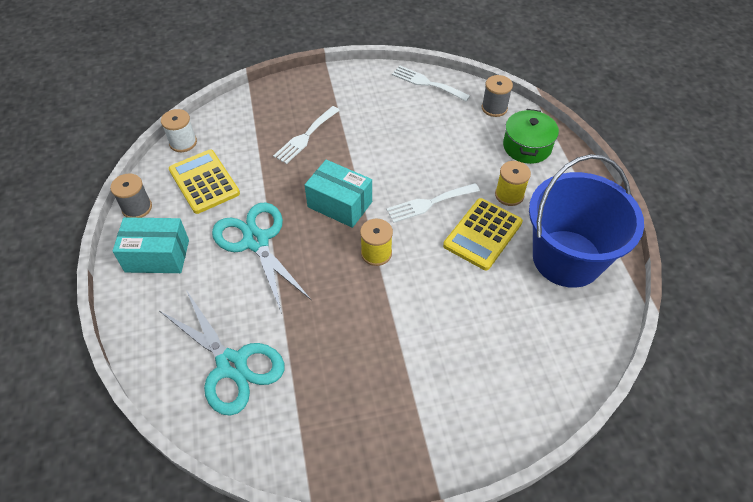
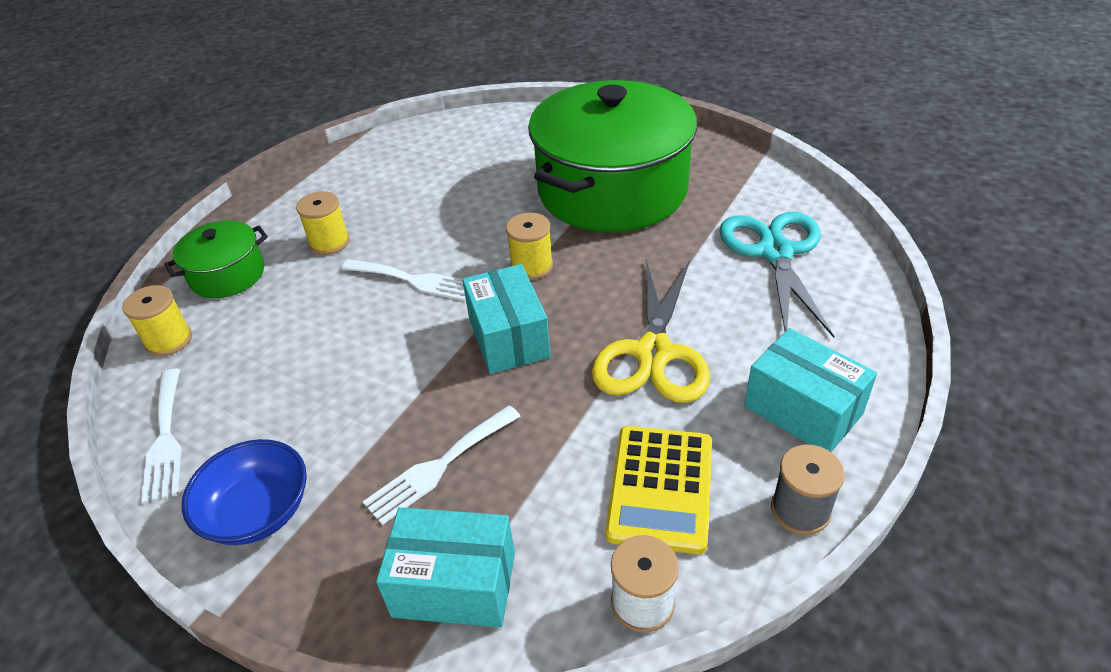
camera: 135 degrees left, 10 degrees down
turquoise scissors [212,203,311,314] -> yellow scissors [592,259,710,403]
white fork [273,106,340,164] -> white fork turned 150 degrees clockwise [363,405,521,525]
yellow calculator [443,198,523,270] -> none
grey spool [482,75,513,117] -> yellow spool [122,285,192,356]
blue bucket [529,154,644,288] -> none
none -> blue bowl [182,439,307,545]
none -> turquoise box [376,507,515,628]
none -> green pot [528,80,697,232]

